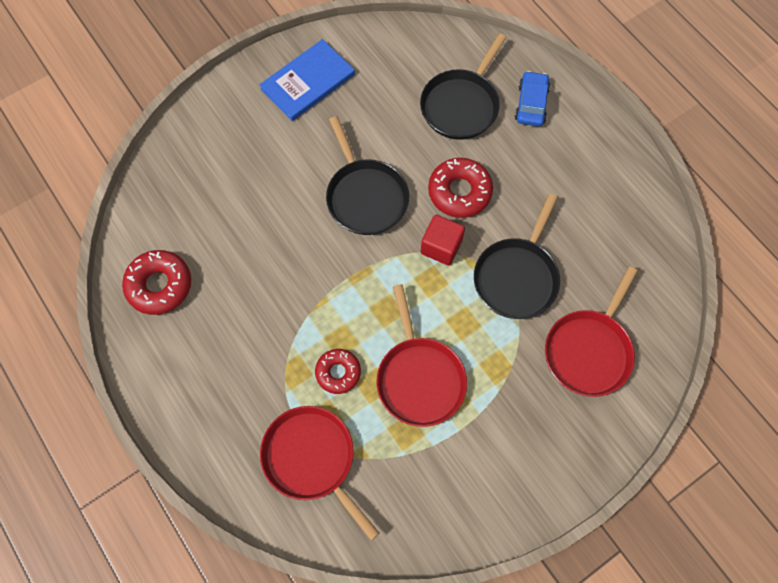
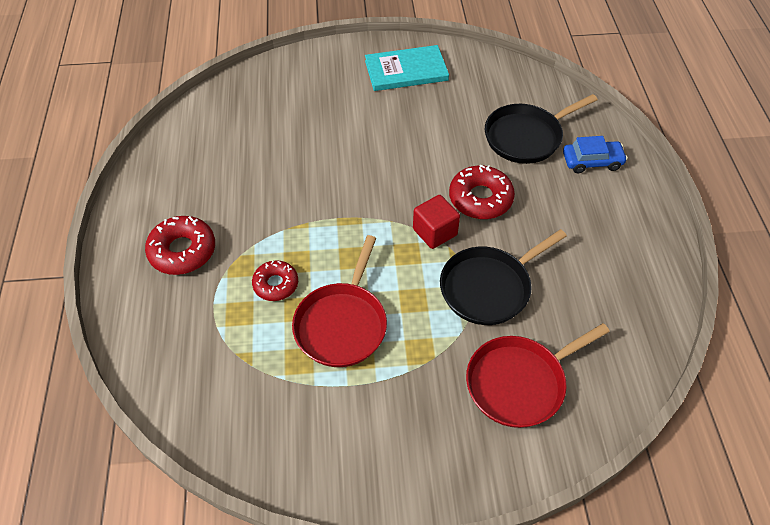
camera: 30 degrees right, 15 degrees down
red donut [122,250,191,315] -> red donut moved to [145,216,215,275]
blue book [259,39,355,121] -> turquoise book [365,45,449,91]
red pan [260,406,379,540] -> none
black pan [326,116,409,235] -> none
blue car [515,71,550,126] -> blue car turned 45 degrees clockwise [563,136,628,173]

